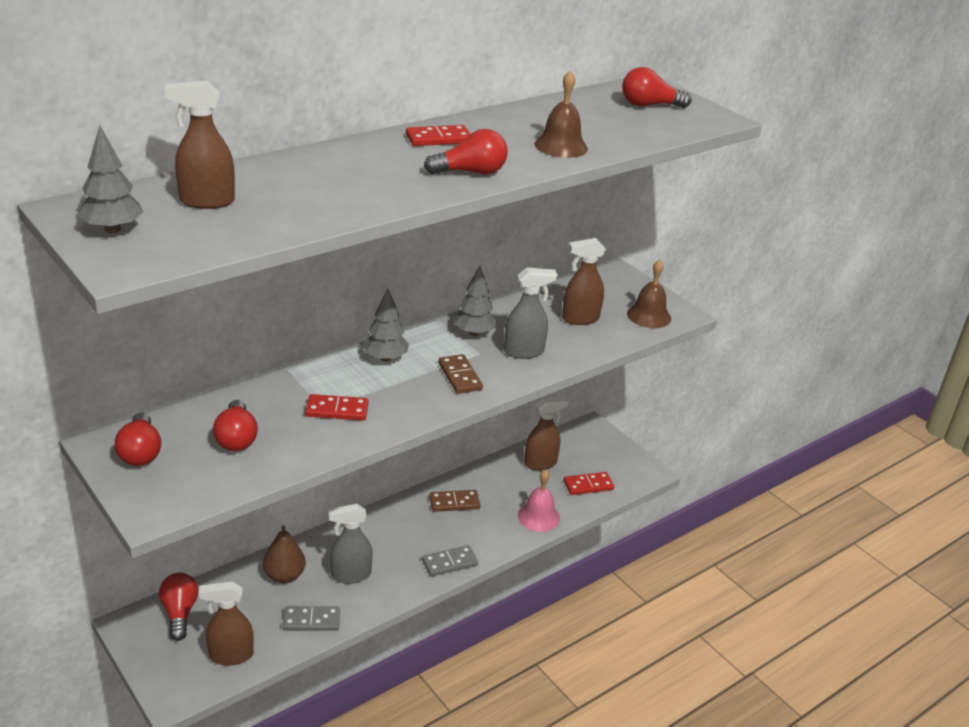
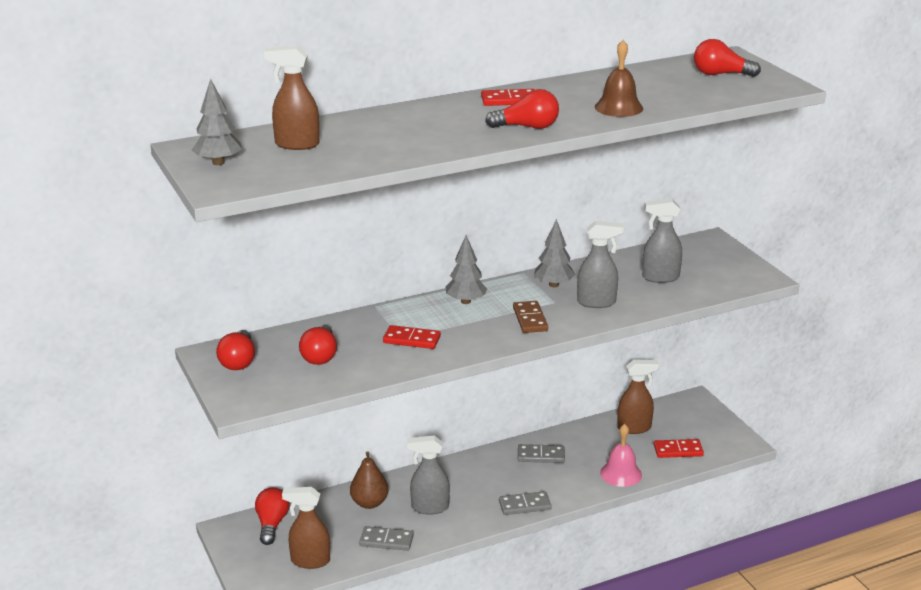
camera: 15 degrees right, 5 degrees down
brown domino [430,490,480,512] -> grey domino [518,444,565,463]
brown spray bottle [562,238,606,325] -> grey spray bottle [642,198,682,283]
brown bell [627,259,671,328] -> none

